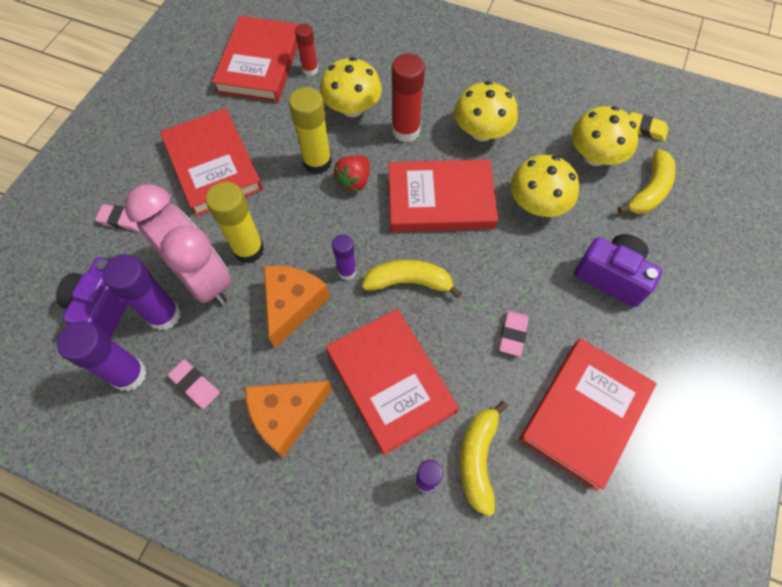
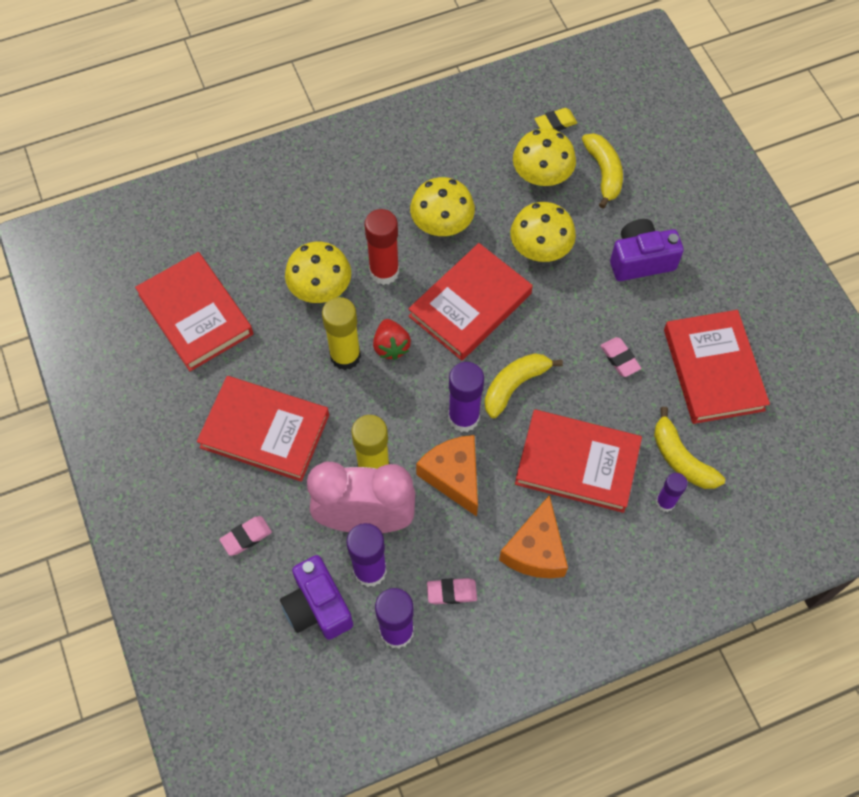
camera: 45 degrees left, 0 degrees up
red glue stick [295,24,318,76] -> none
purple glue stick [332,234,356,280] -> purple glue stick [448,362,484,432], size x1.67

